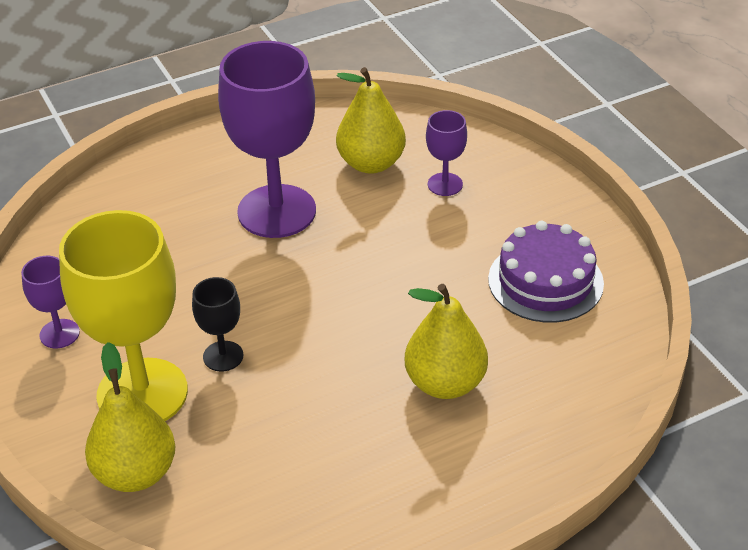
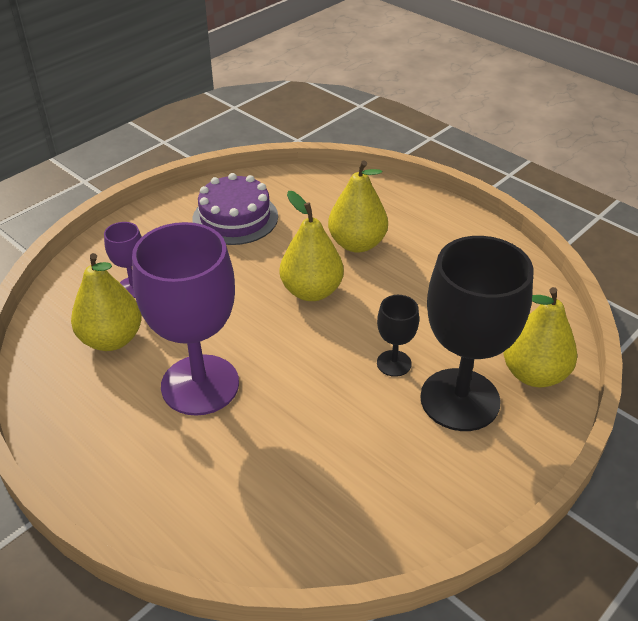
camera: 110 degrees left, 0 degrees up
purple goblet [21,256,80,348] -> none
yellow goblet [59,210,188,421] -> black goblet [420,236,534,431]
none -> yellow pear [280,191,344,301]

